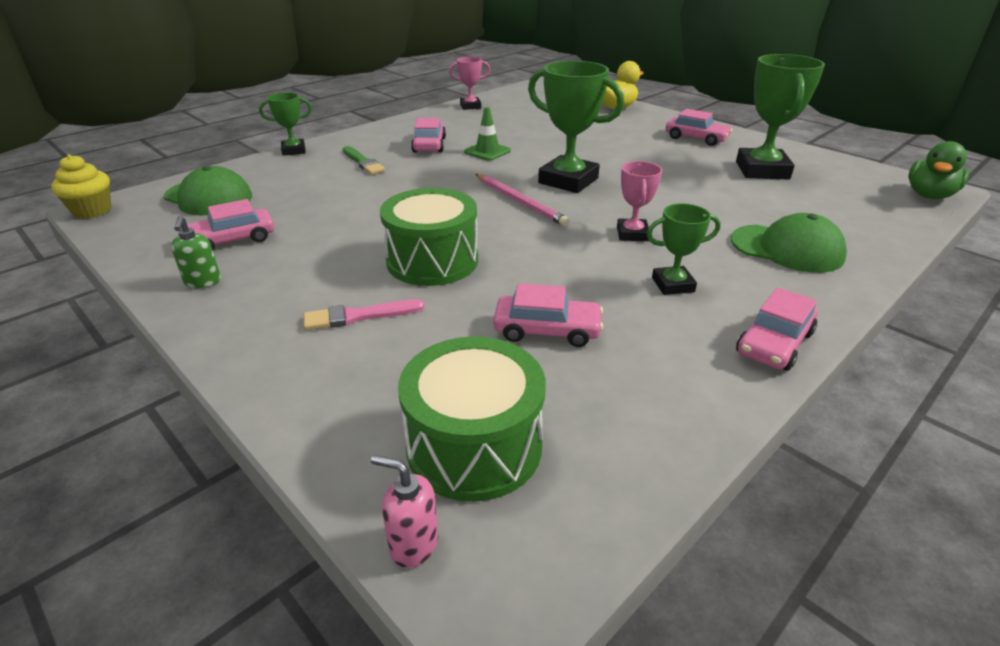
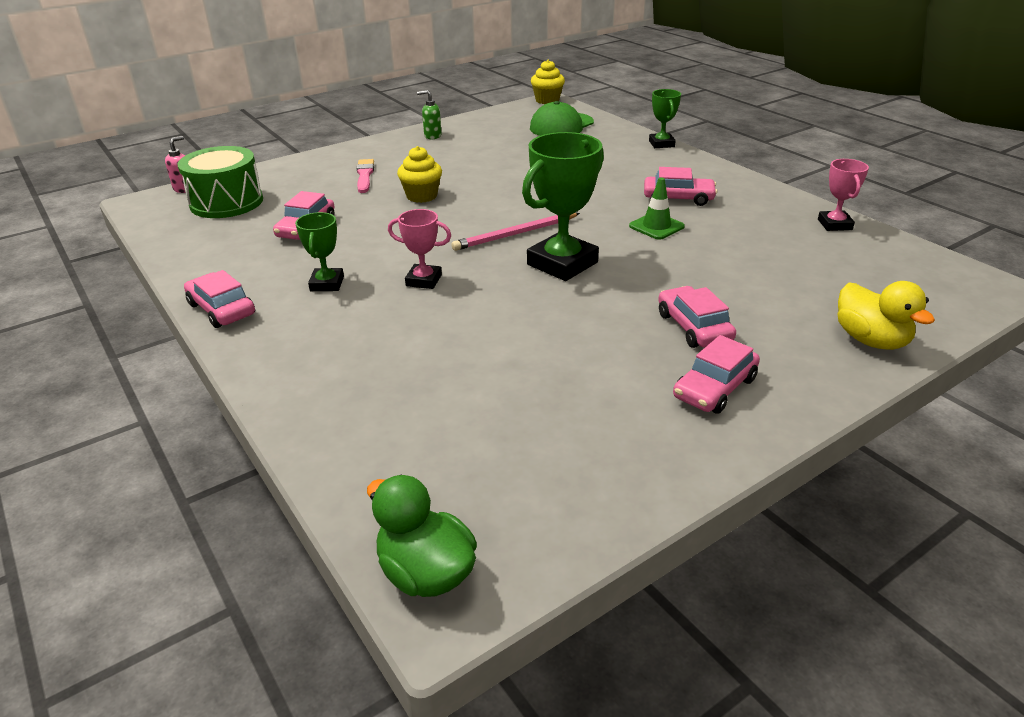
camera: 100 degrees right, 0 degrees up
pink car [181,199,274,251] -> pink car moved to [658,286,736,348]
green brush [343,146,386,175] -> none
green drum [380,188,478,286] -> yellow cupcake [397,146,442,203]
green cap [731,213,847,273] -> none
green trophy [736,54,825,180] -> none

